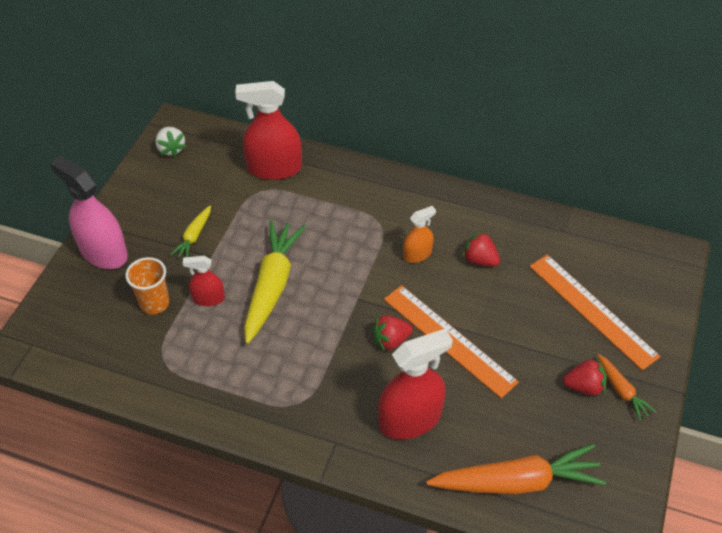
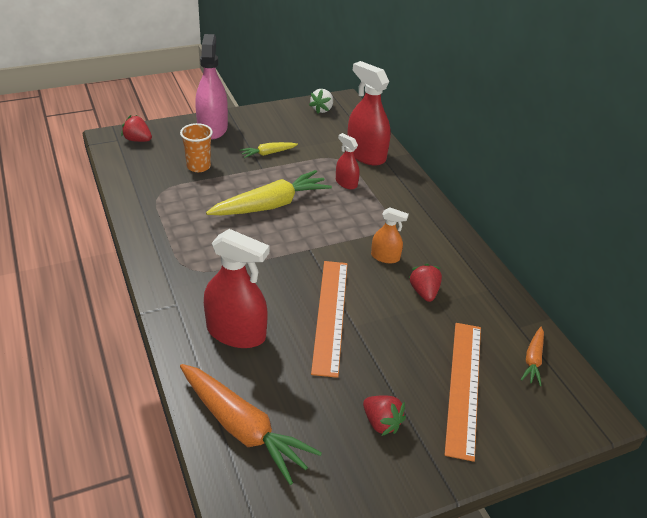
camera: 45 degrees right, 10 degrees down
red spray bottle [183,256,225,306] -> red spray bottle moved to [336,133,359,189]
red strawberry [372,315,413,352] -> red strawberry moved to [121,115,152,142]
orange carrot [597,354,656,421] -> orange carrot moved to [521,327,544,386]

